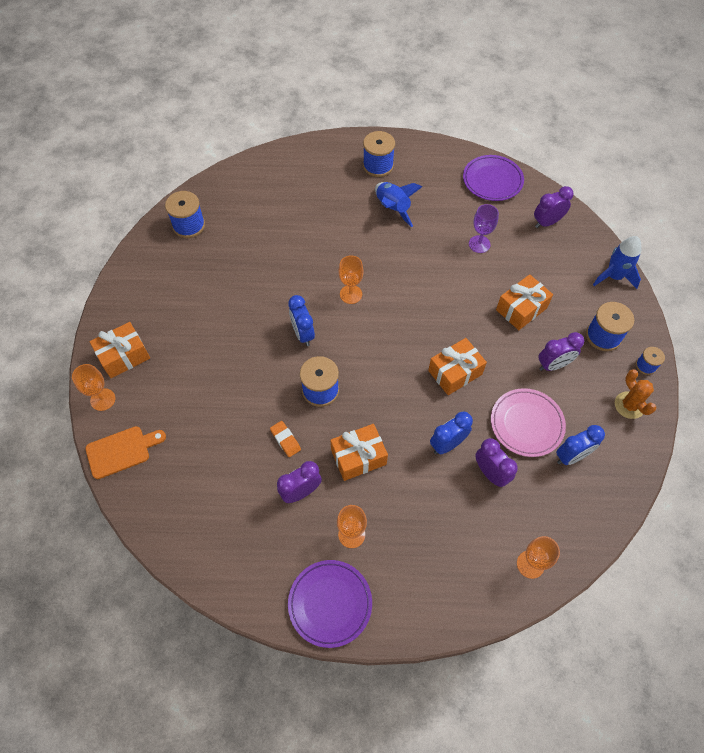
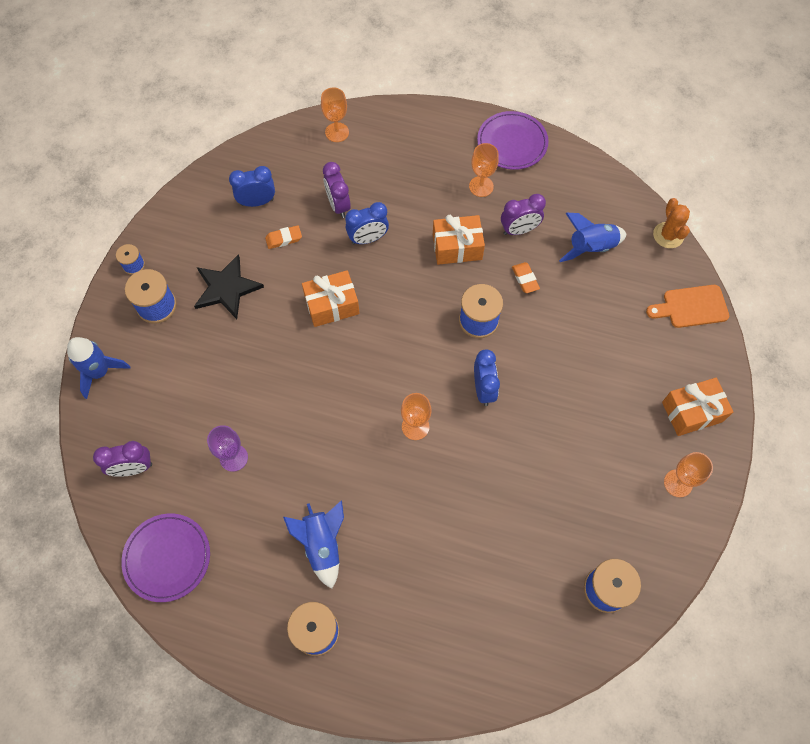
camera: 165 degrees left, 5 degrees up
orange goblet [72,364,115,411] -> orange goblet moved to [664,452,713,497]
pink plate [491,388,566,457] -> orange eraser [265,225,302,249]
orange gift [496,274,553,330] -> none
purple clock [538,332,584,371] -> black star [194,254,264,319]
orange cactus [615,369,656,419] -> orange cactus moved to [653,198,690,248]
none -> blue rocket [559,213,627,262]

